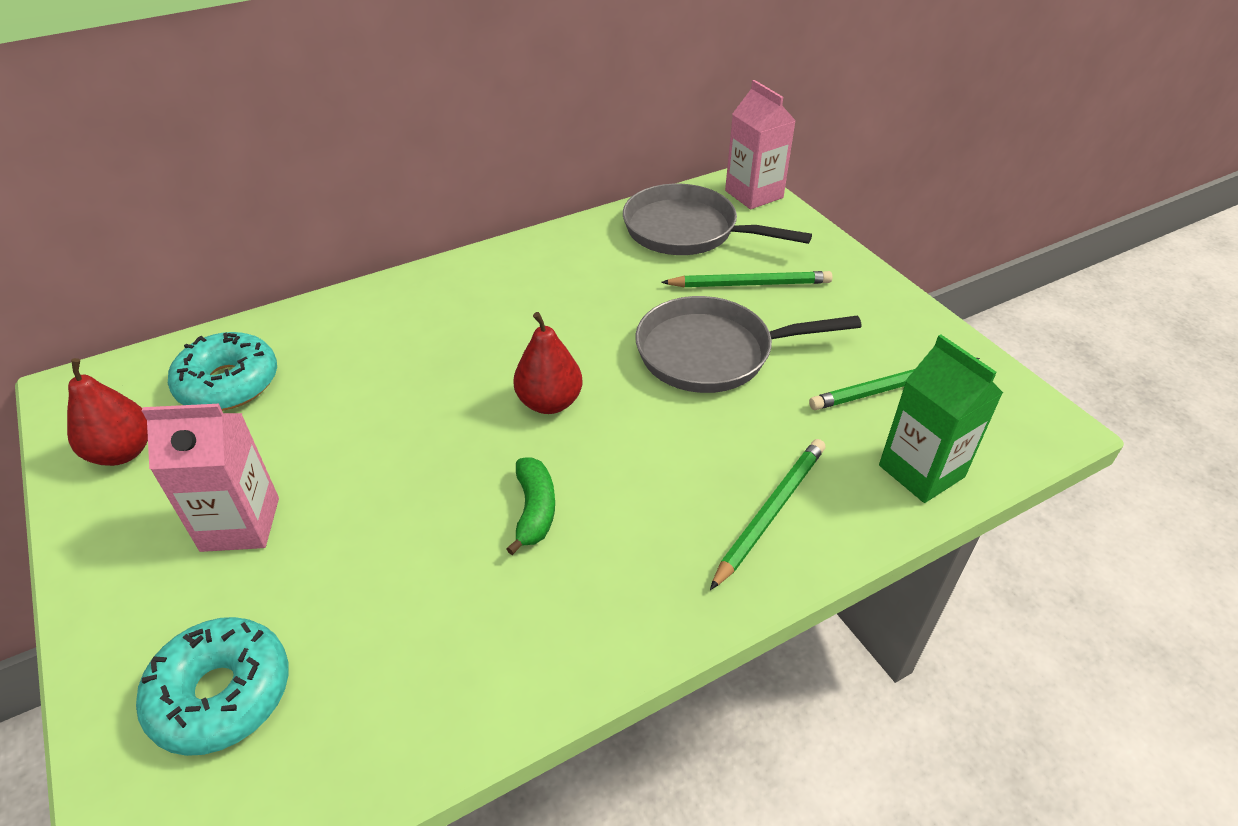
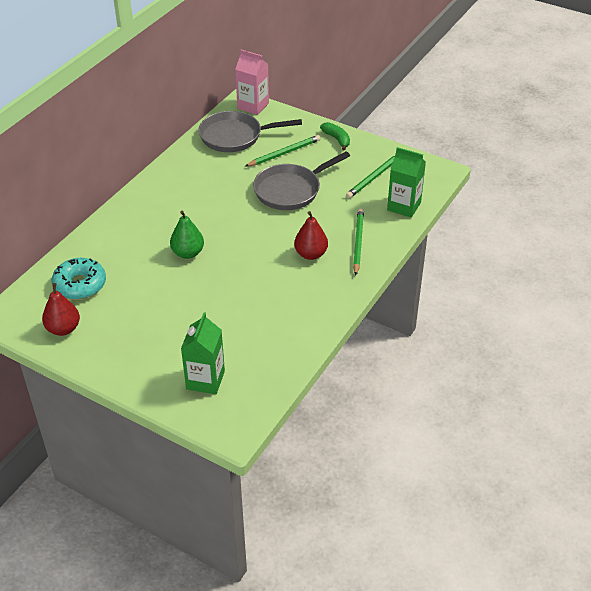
camera: 30 degrees left, 0 degrees up
turquoise donut [136,617,289,756] -> green carton [181,312,225,394]
pink carton [141,404,279,552] -> none
green banana [506,457,555,555] -> green banana moved to [320,122,350,150]
red pear [513,312,582,414] -> red pear moved to [294,211,328,260]
none -> green pear [170,211,204,259]

